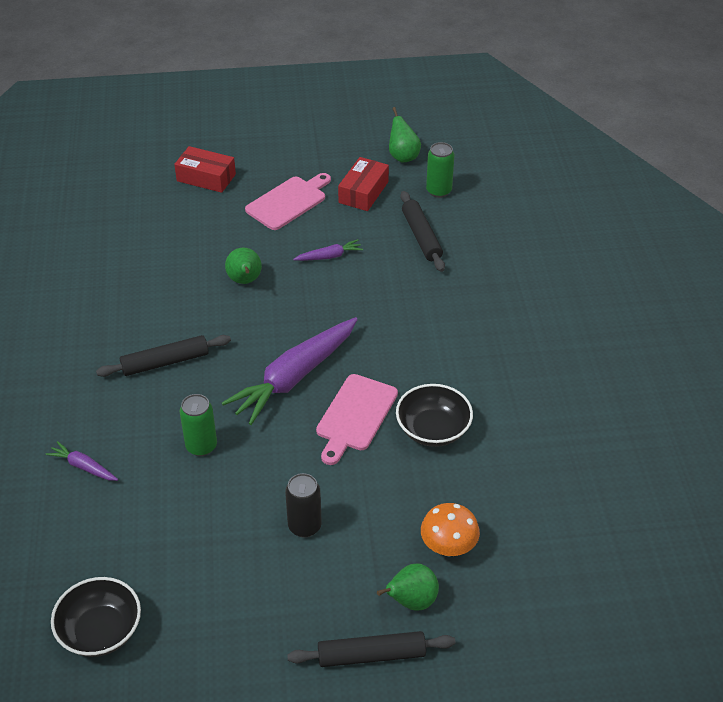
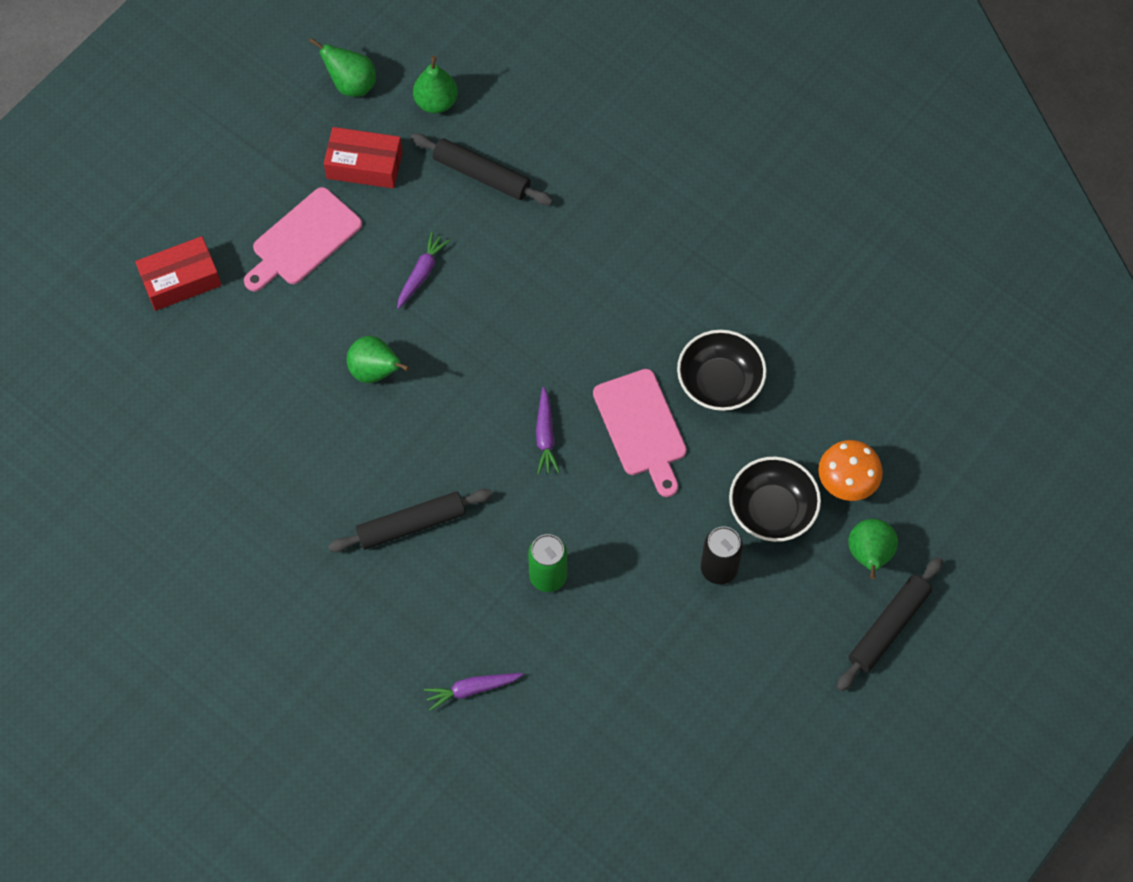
camera: 45 degrees left, 20 degrees up
black bowl [51,577,141,657] -> black bowl moved to [729,457,821,542]
black rolling pin [96,335,231,377] -> black rolling pin turned 45 degrees clockwise [328,489,492,552]
purple carrot [222,317,358,425] -> purple carrot [536,387,560,475], size x0.45
pink cutting board [245,173,331,230] -> pink cutting board turned 135 degrees counterclockwise [244,187,362,292]
red box [338,157,389,211] -> red box turned 60 degrees counterclockwise [324,127,402,189]
green can [426,142,454,198] -> green pear [413,55,458,113]

